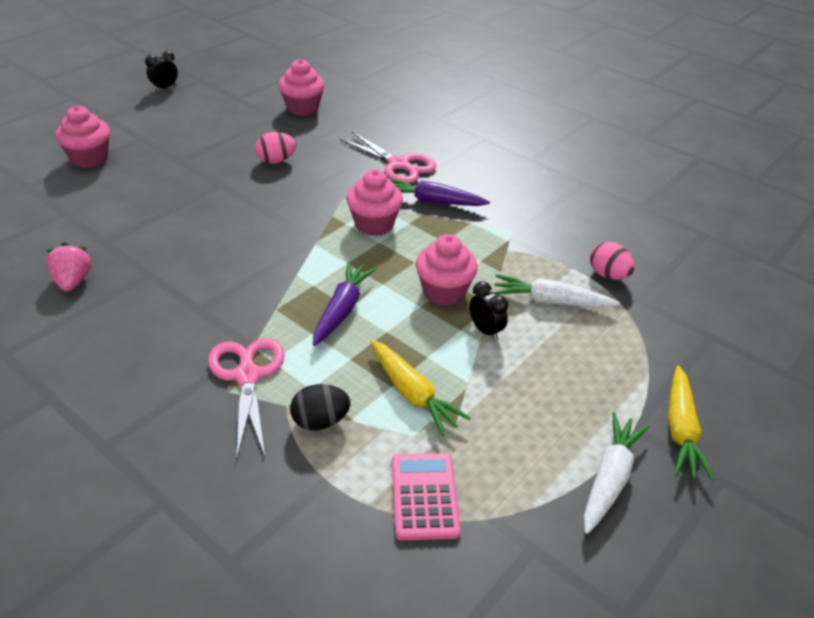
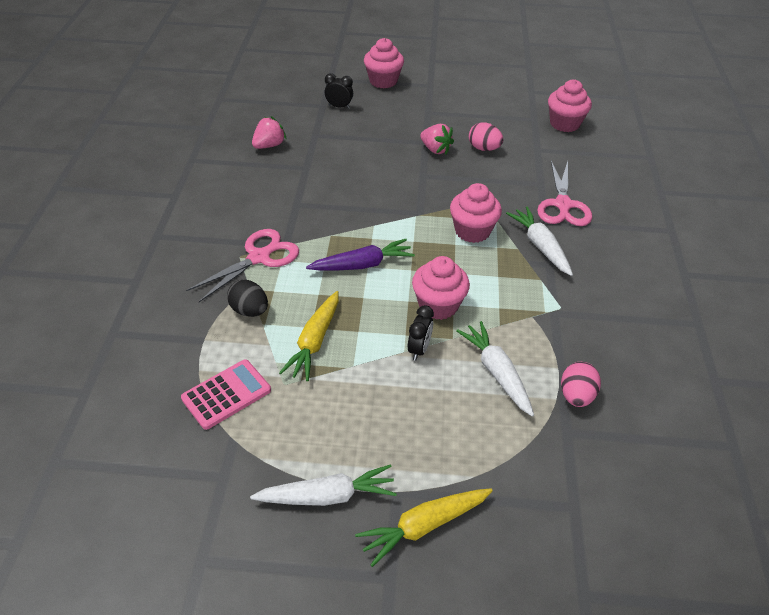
camera: 55 degrees right, 5 degrees up
black clock [145,50,178,91] -> black clock moved to [325,73,353,109]
purple carrot [388,178,490,206] -> white carrot [506,207,573,276]
none -> pink strawberry [420,124,454,154]

